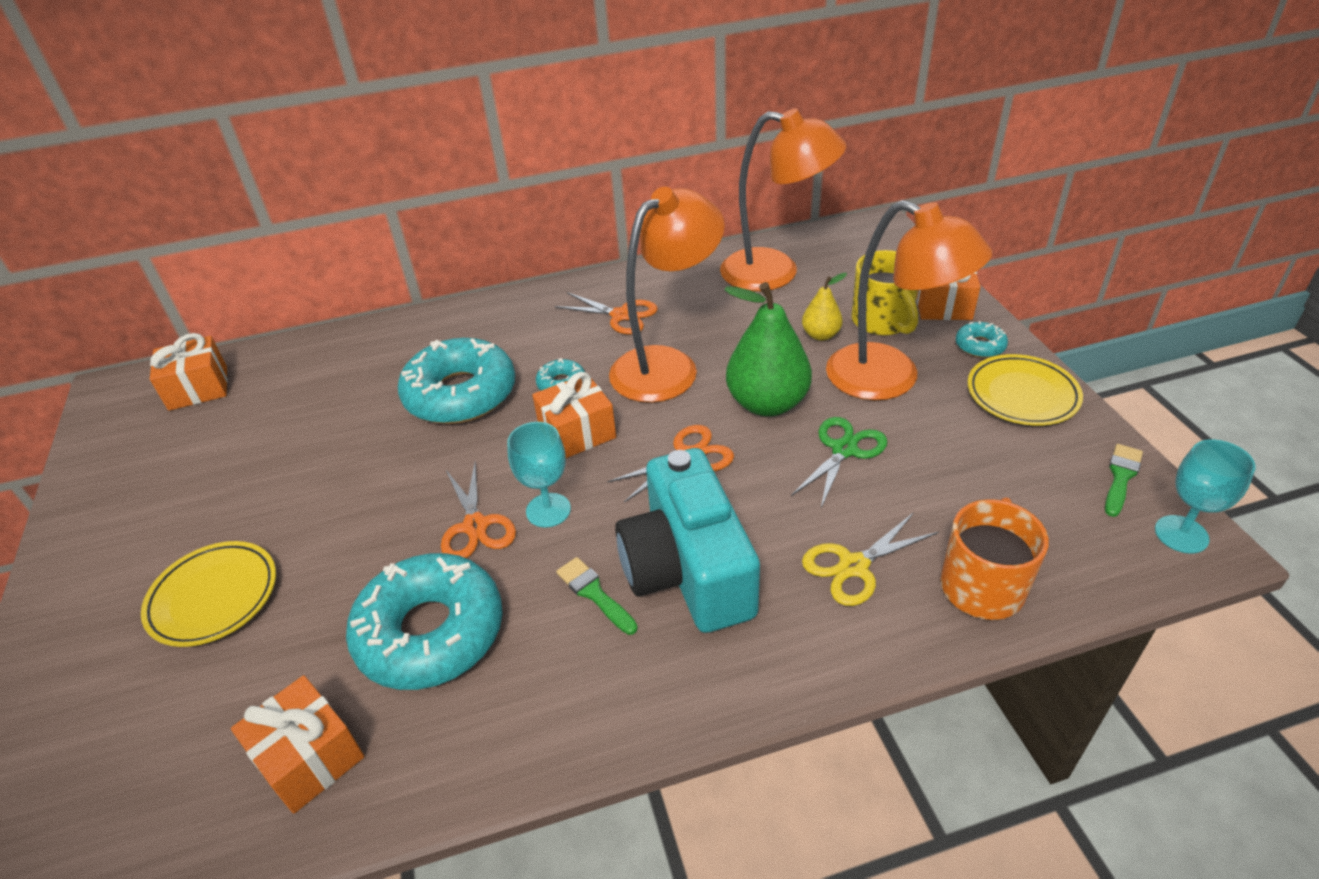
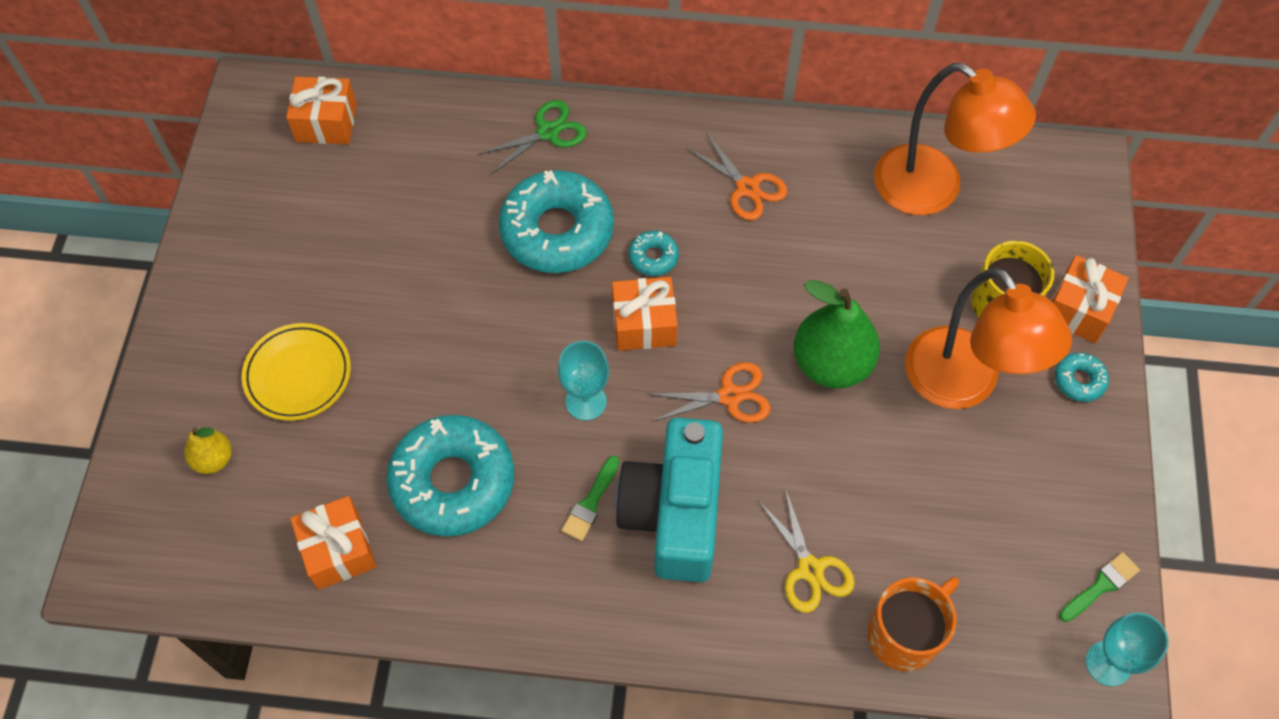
camera: 20 degrees right, 20 degrees up
orange scissors [441,461,516,558] -> none
green brush [556,557,638,635] -> green brush turned 135 degrees counterclockwise [561,456,619,541]
orange lamp [609,187,725,403] -> none
green scissors [791,417,887,508] -> green scissors moved to [477,100,587,174]
yellow pear [802,273,847,341] -> yellow pear moved to [184,427,232,474]
yellow scissors [802,512,939,606] -> yellow scissors turned 105 degrees counterclockwise [758,488,855,613]
yellow plate [967,354,1083,426] -> none

